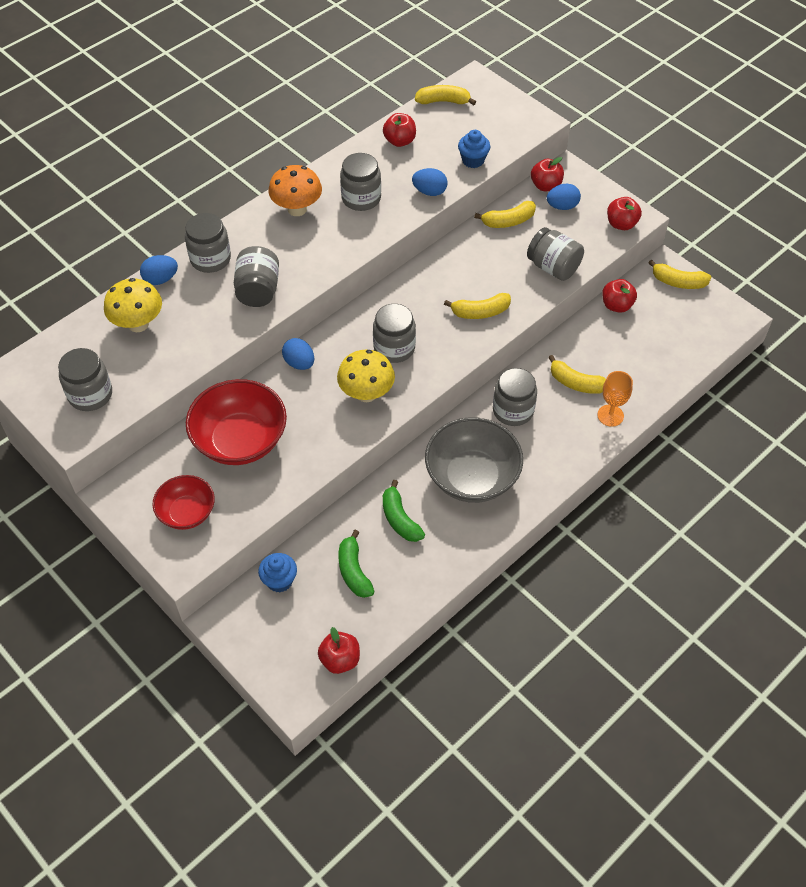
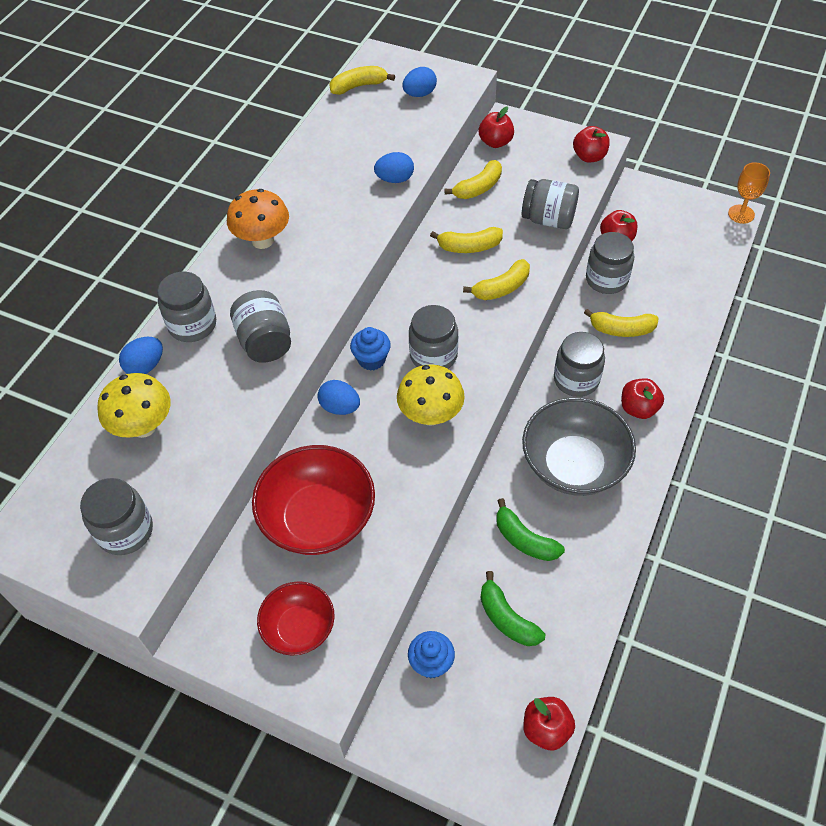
camera: 20 degrees left, 0 degrees up
grey jar [340,153,381,211] -> grey jar moved to [586,232,634,294]
red apple [383,113,416,147] -> red apple moved to [621,378,664,419]
blue cupcake [458,130,490,168] -> blue cupcake moved to [350,327,391,371]
blue egg [547,184,581,210] -> blue egg moved to [402,67,437,97]
orange goblet [597,371,633,427] -> orange goblet moved to [728,162,770,224]
yellow banana [648,260,711,289] -> yellow banana moved to [430,227,503,253]

